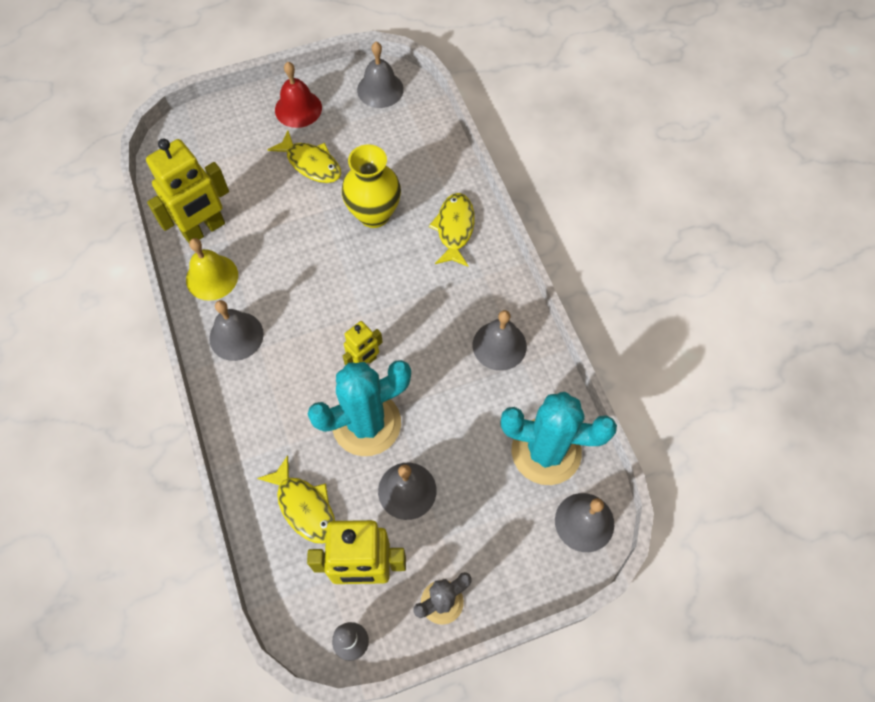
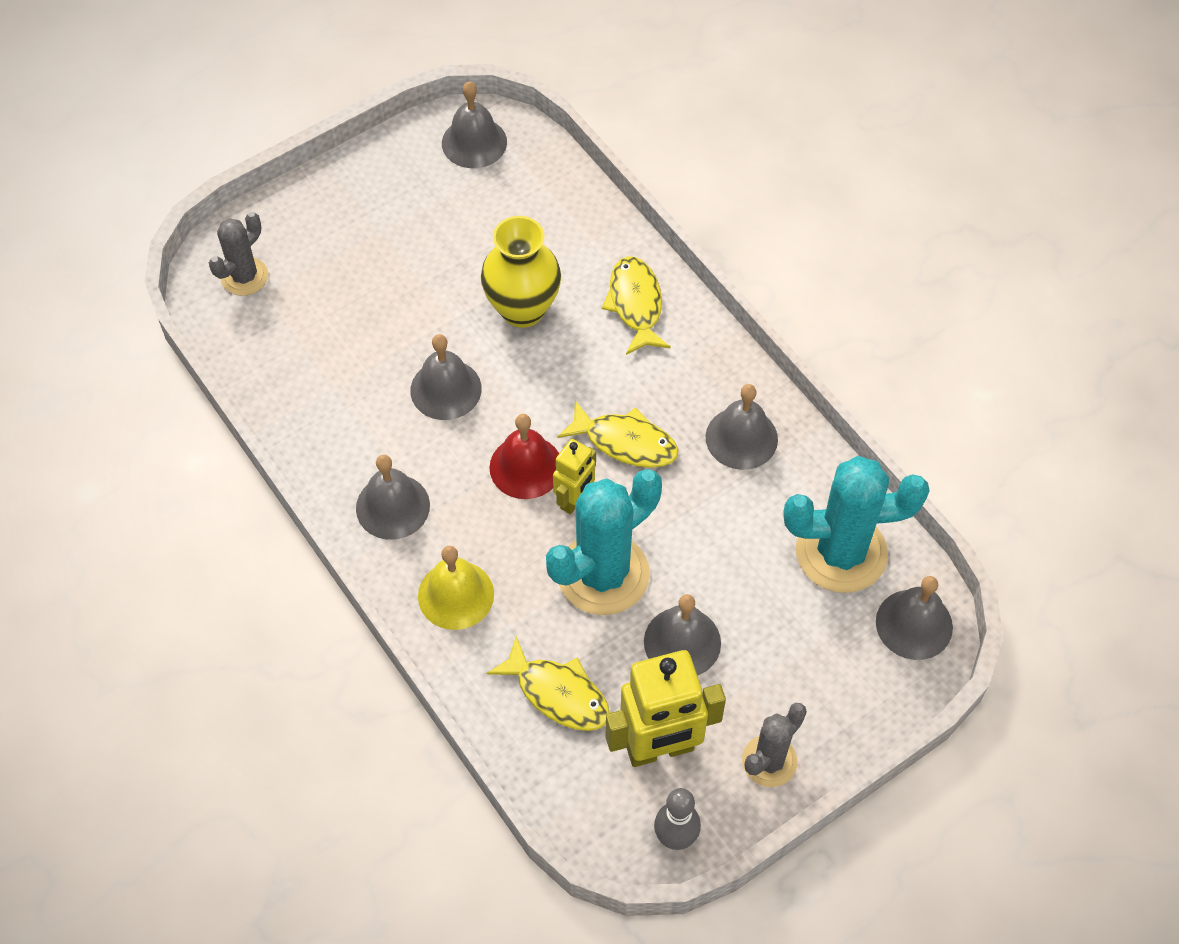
camera: 15 degrees left, 5 degrees down
yellow robot [146,139,229,243] -> none
yellow bell [186,238,238,301] -> yellow bell moved to [418,546,494,630]
yellow fish [267,131,341,183] -> yellow fish moved to [557,400,678,468]
red bell [275,62,322,128] -> red bell moved to [489,414,559,499]
none -> grey cactus [209,212,268,296]
none -> grey bell [410,334,482,420]

